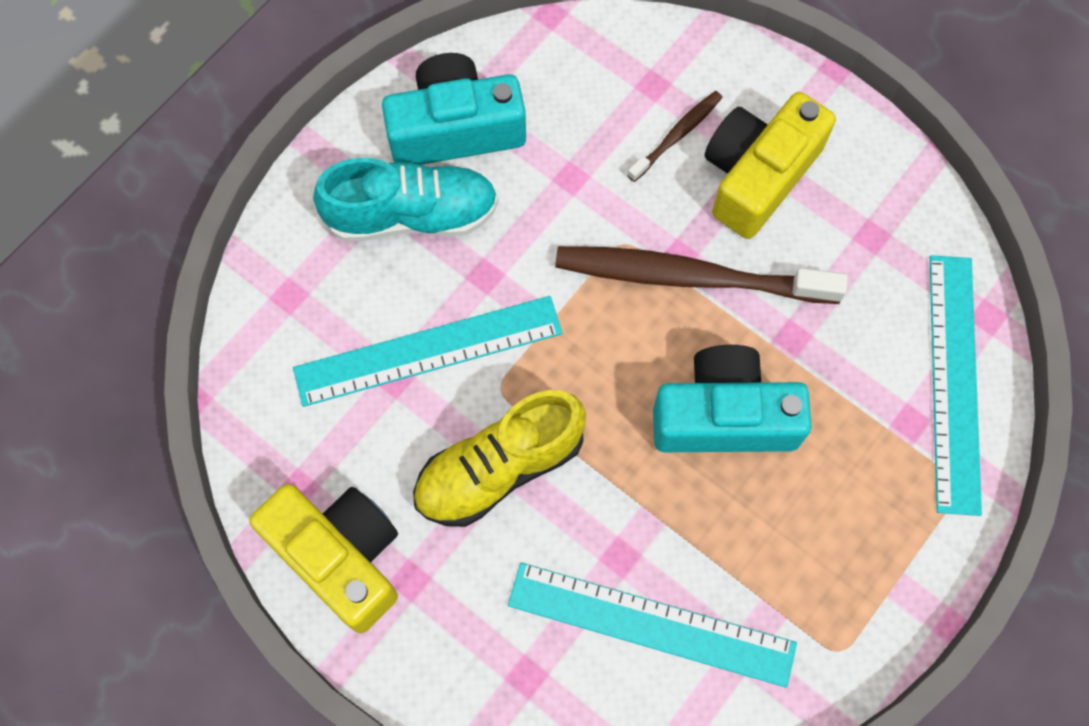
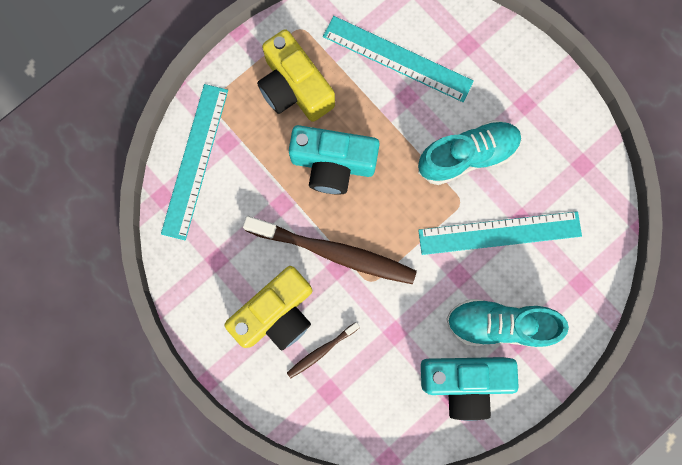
camera: 170 degrees left, 10 degrees up
yellow camera [250,484,398,633] -> yellow camera moved to [257,29,335,122]
yellow shoe [413,390,586,527] -> turquoise shoe [418,120,522,185]

